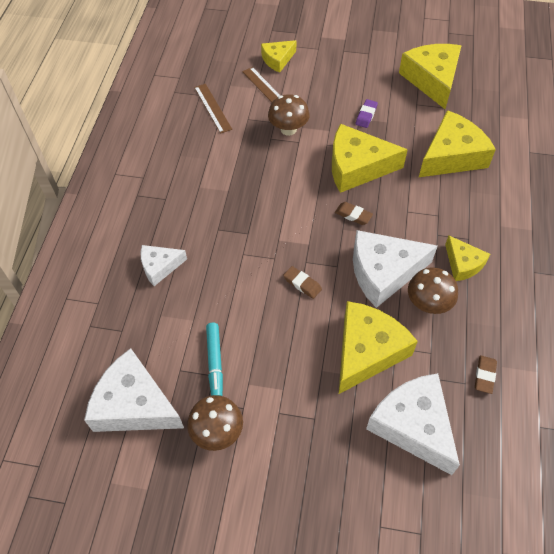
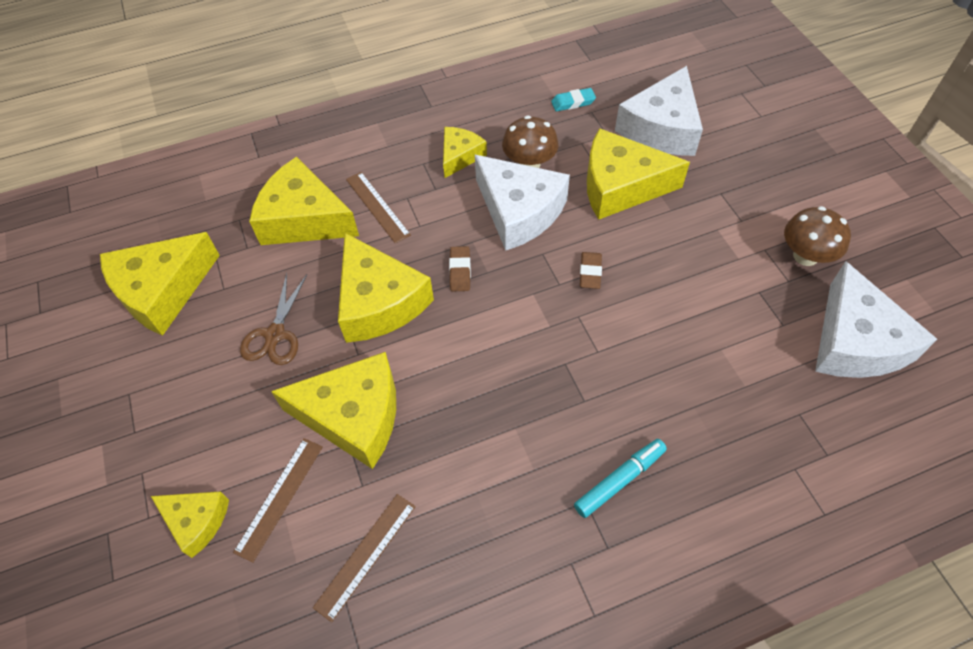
camera: 120 degrees left, 0 degrees up
white cheese [141,245,187,286] -> none
turquoise marker [206,323,223,396] -> turquoise marker moved to [574,439,667,518]
brown mushroom [268,94,310,136] -> yellow cheese [271,352,396,469]
purple eraser [356,99,378,128] -> brown scissors [240,273,307,365]
brown eraser [475,355,497,394] -> turquoise eraser [551,88,596,111]
none -> brown ruler [346,172,411,243]

